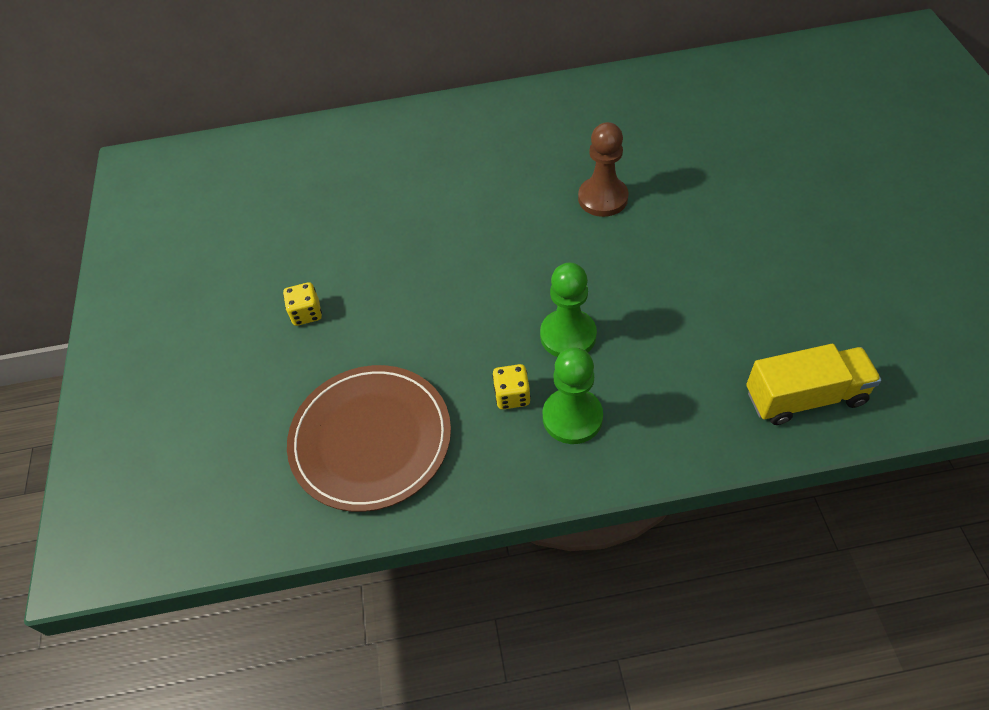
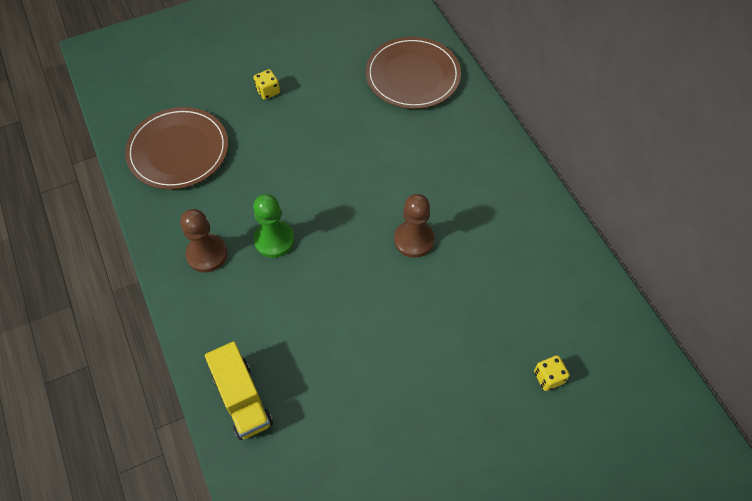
camera: 70 degrees right, 5 degrees up
yellow dice [492,364,531,409] -> yellow dice moved to [534,355,569,391]
green pawn [543,347,603,444] -> brown pawn [180,209,228,272]
none -> brown plate [366,37,461,109]

